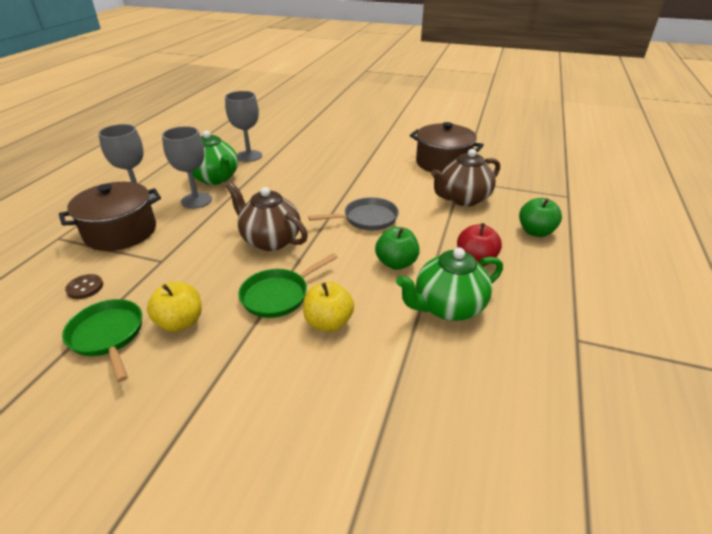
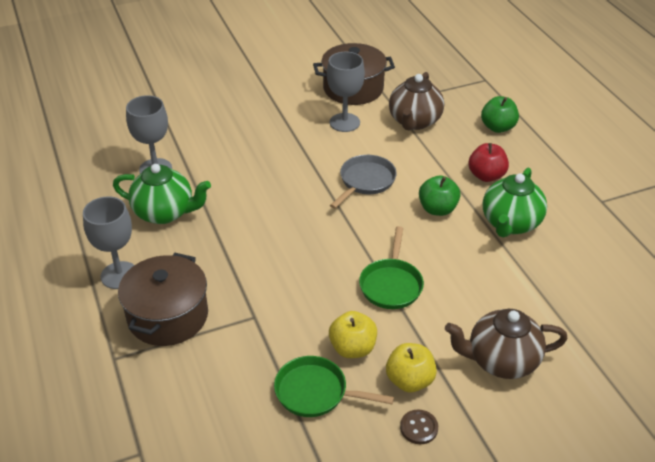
camera: 40 degrees left, 5 degrees up
brown button [65,274,103,299] -> brown button moved to [400,410,438,444]
grey goblet [162,126,212,209] -> grey goblet moved to [327,51,365,132]
brown teapot [226,182,308,251] -> brown teapot moved to [445,309,568,379]
yellow apple [303,282,354,332] -> yellow apple moved to [386,343,437,392]

